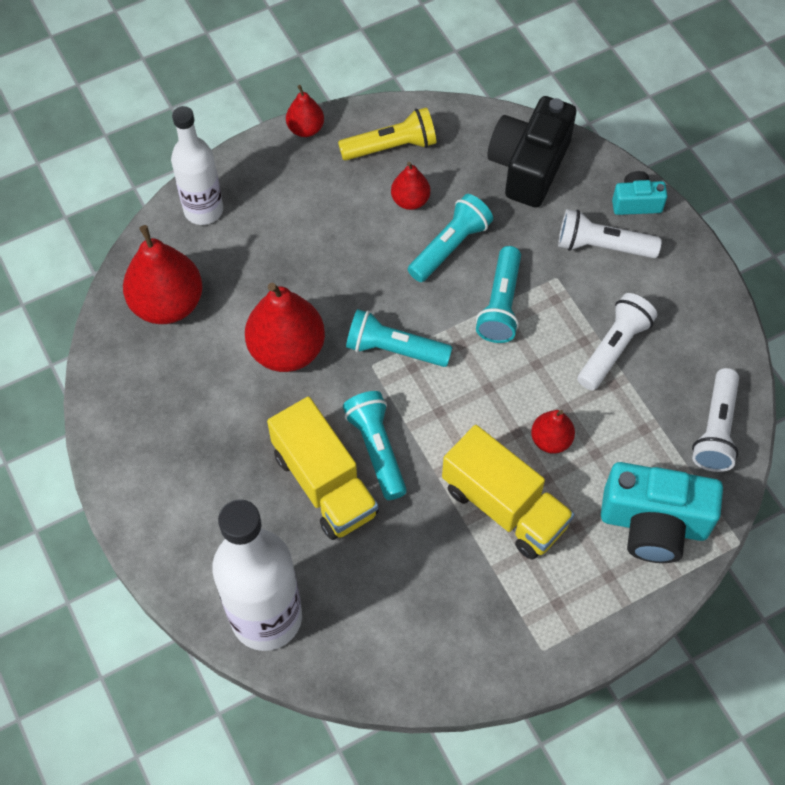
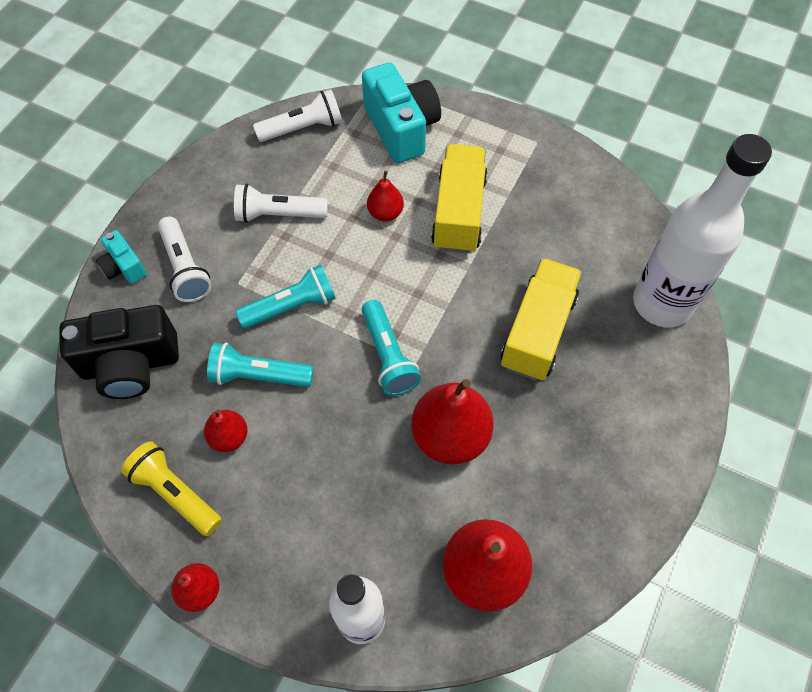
camera: 125 degrees left, 0 degrees up
turquoise flashlight [343,391,407,500] -> none

